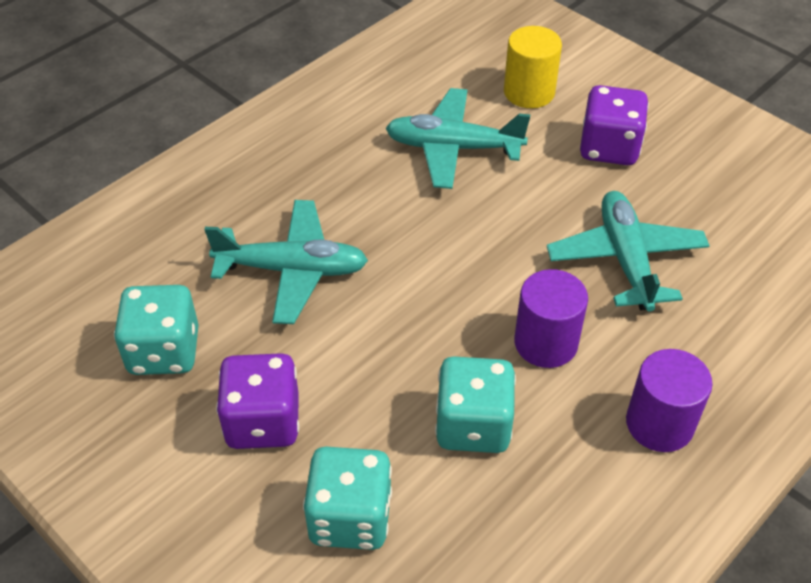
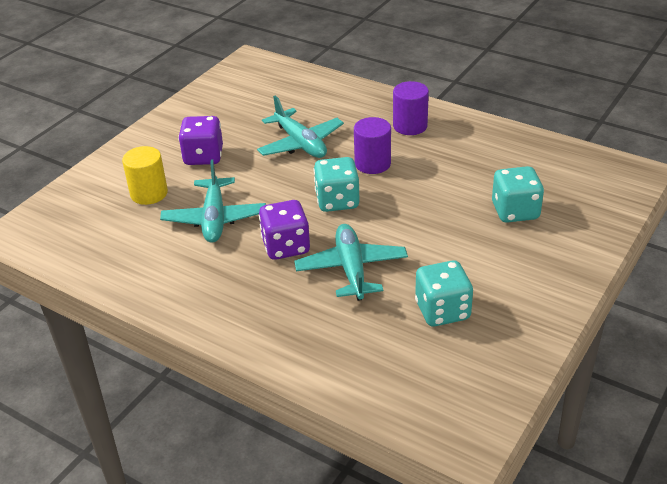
camera: 100 degrees left, 10 degrees down
purple dice [216,353,299,449] -> purple dice moved to [259,200,310,260]
turquoise dice [435,356,516,453] -> turquoise dice moved to [314,157,360,212]
turquoise plane [547,191,710,311] -> turquoise plane turned 105 degrees counterclockwise [257,96,344,158]

